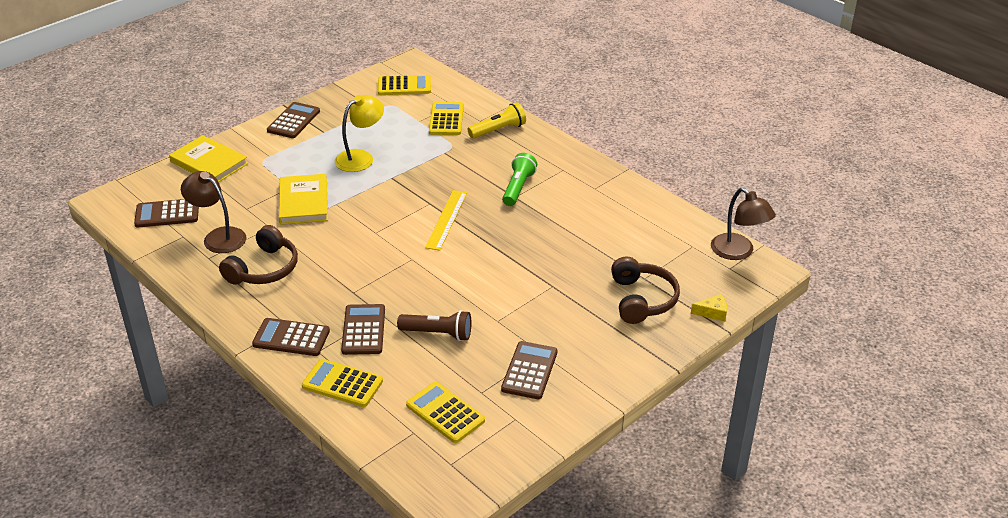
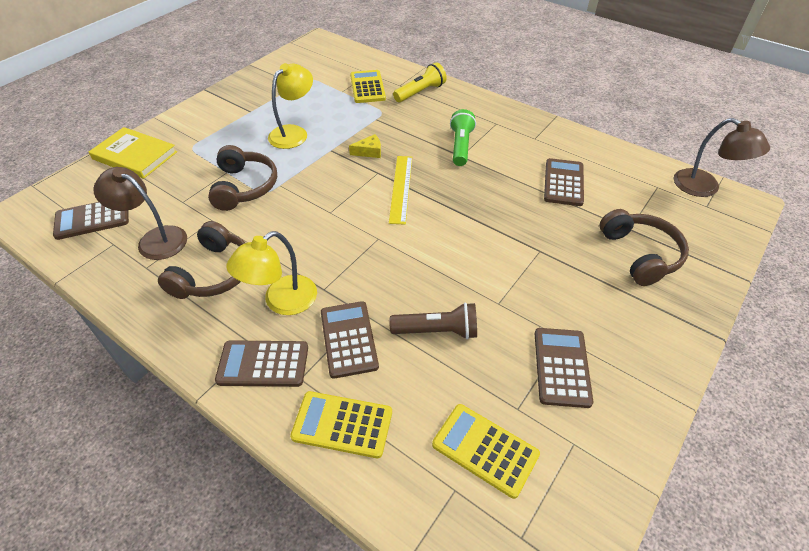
camera: 10 degrees left, 10 degrees up
brown calculator [267,102,320,138] -> brown calculator moved to [544,158,584,206]
yellow book [279,174,328,225] -> brown headphones [208,145,277,211]
yellow calculator [378,75,431,95] -> none
yellow cheese [691,294,727,322] -> yellow cheese moved to [349,134,381,158]
none -> yellow lamp [226,231,317,315]

